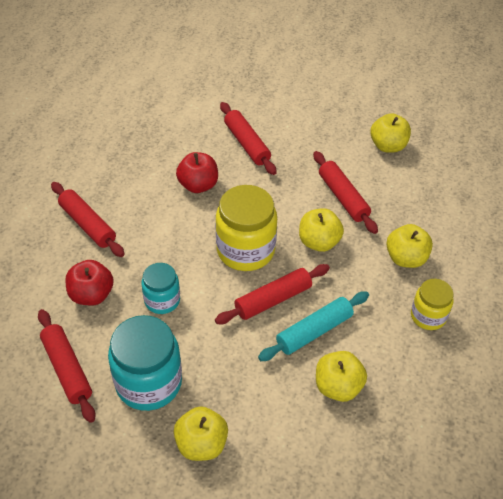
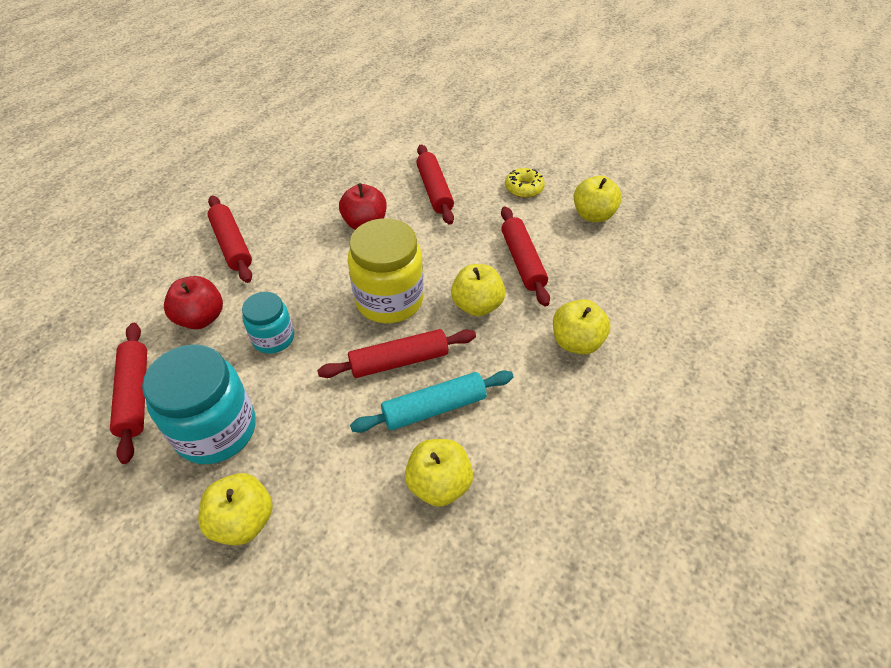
camera: 15 degrees right, 0 degrees up
yellow jar [411,279,454,330] -> none
none -> yellow donut [505,168,545,198]

